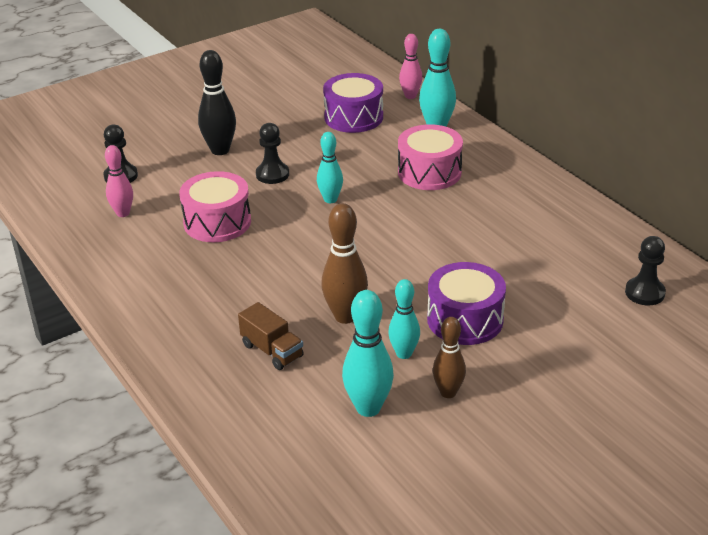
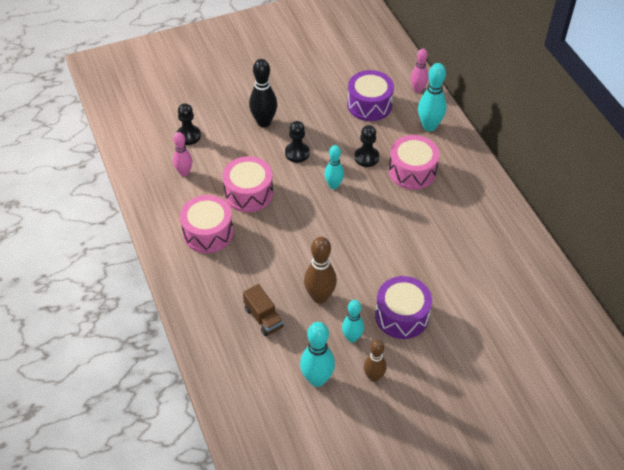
camera: 10 degrees right, 15 degrees up
black pawn [625,236,666,305] -> black pawn moved to [354,125,379,167]
none -> pink drum [180,195,233,253]

